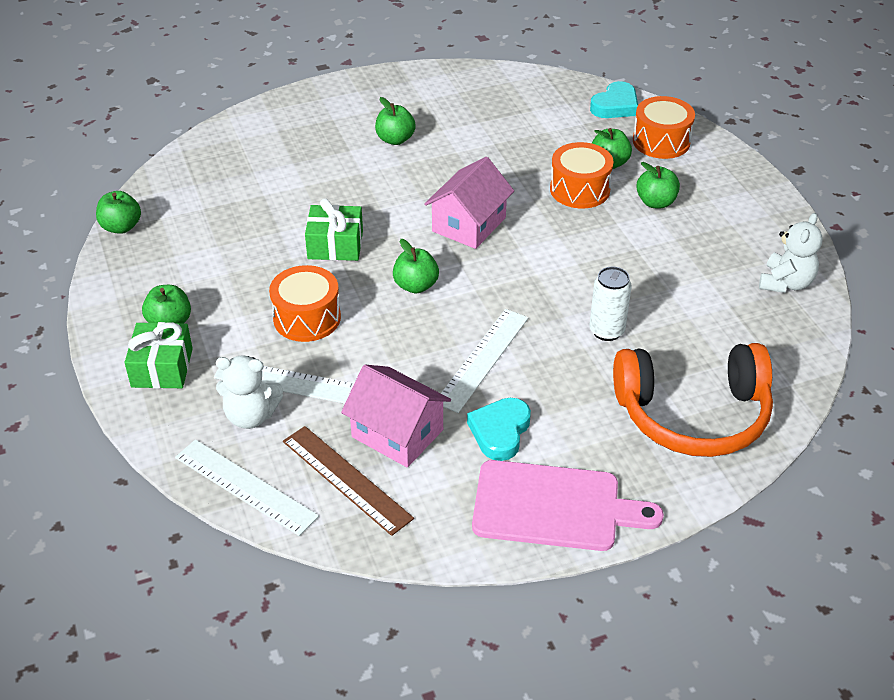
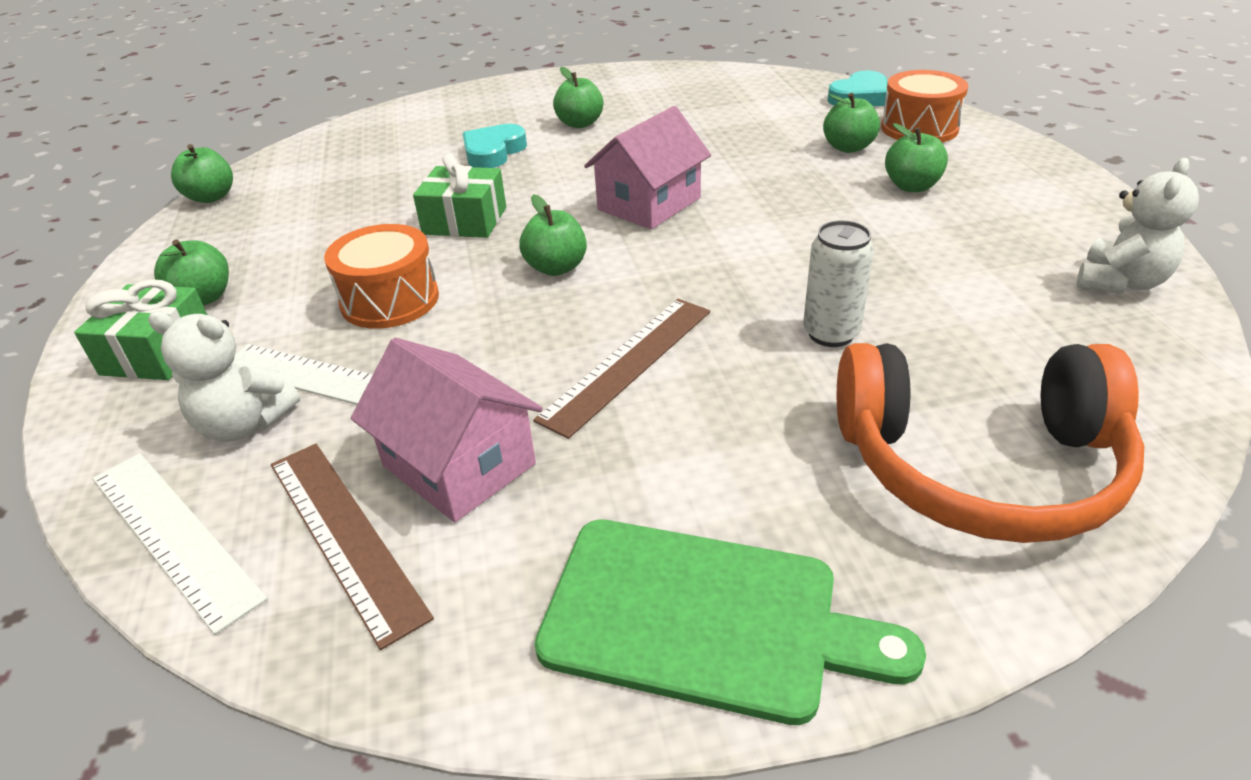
camera: 10 degrees right, 5 degrees down
white ruler [441,309,528,413] -> brown ruler [533,299,710,439]
turquoise heart [467,398,531,461] -> turquoise heart moved to [463,124,527,168]
pink cutting board [472,460,664,551] -> green cutting board [535,519,926,725]
orange drum [550,142,614,209] -> none

